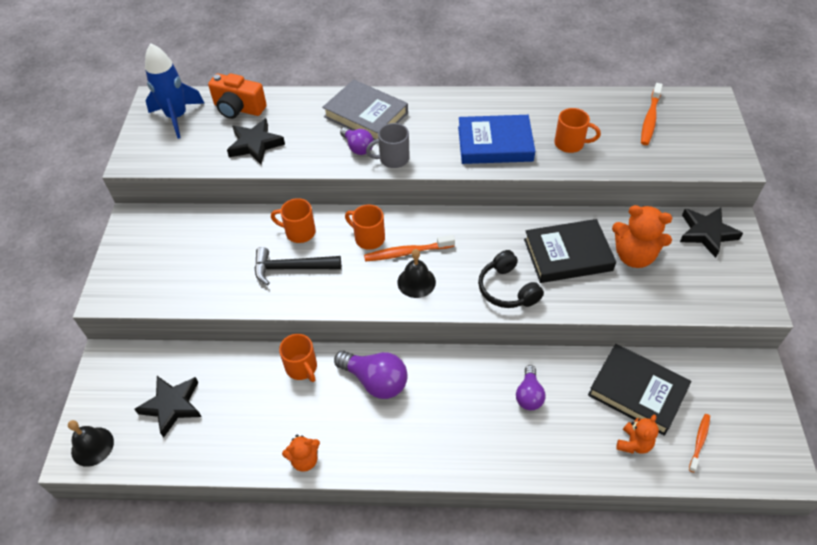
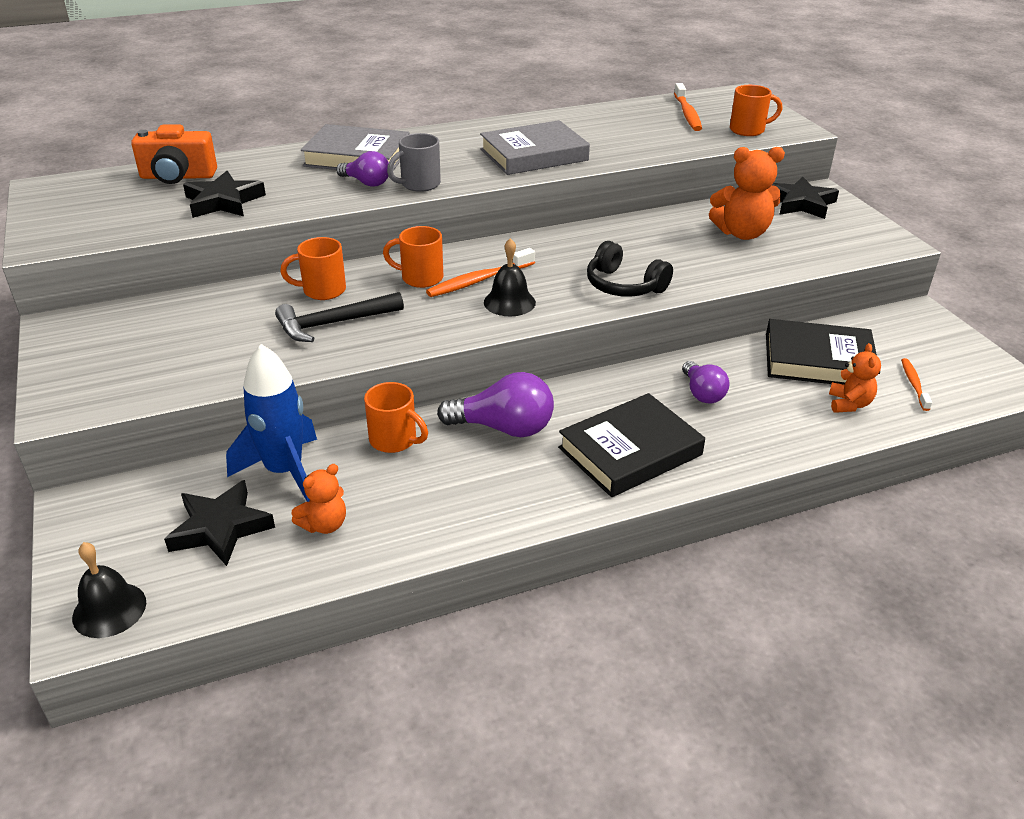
camera: 25 degrees left, 15 degrees down
blue rocket [145,43,204,139] -> blue rocket moved to [226,344,317,502]
orange teddy bear [282,434,320,472] -> orange teddy bear moved to [292,464,346,534]
blue book [458,115,535,164] -> grey book [480,120,590,175]
black book [524,219,616,283] -> black book moved to [558,393,705,497]
orange mug [554,108,601,153] -> orange mug moved to [730,85,782,136]

